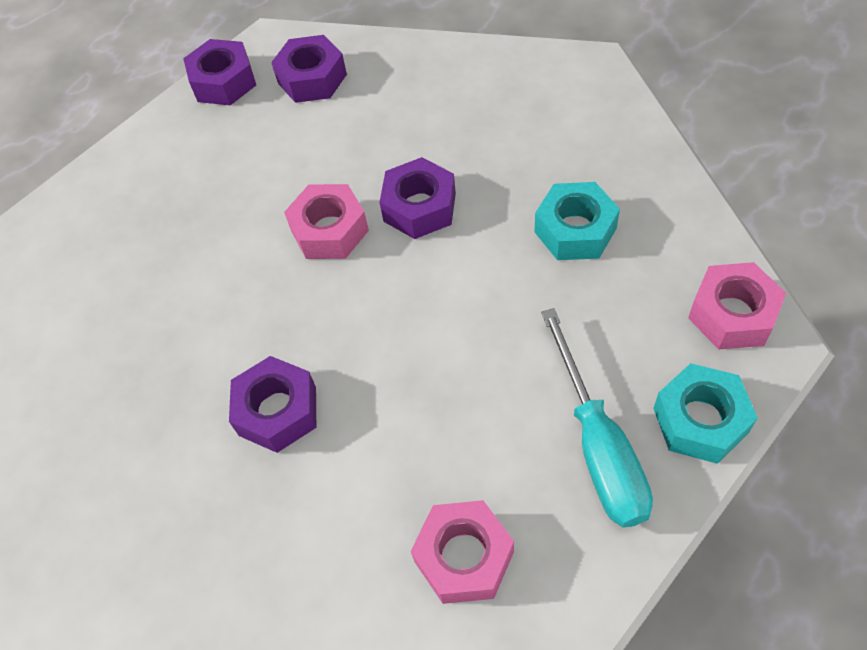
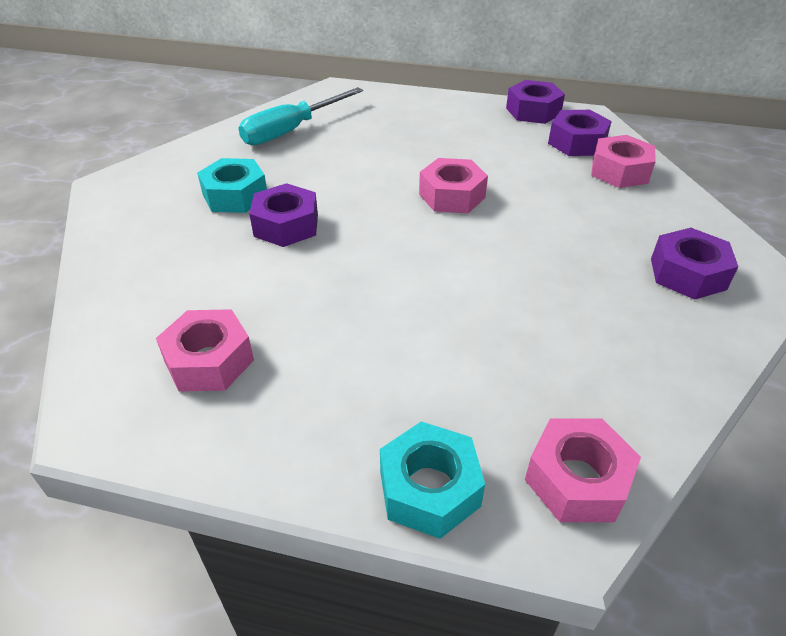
camera: 55 degrees right, 15 degrees down
purple nut [379,157,456,239] -> purple nut moved to [651,228,739,300]
turquoise nut [535,182,620,260] -> turquoise nut moved to [197,158,267,213]
turquoise screwdriver [541,308,653,527] -> turquoise screwdriver moved to [238,87,363,145]
none -> pink nut [591,135,656,188]

